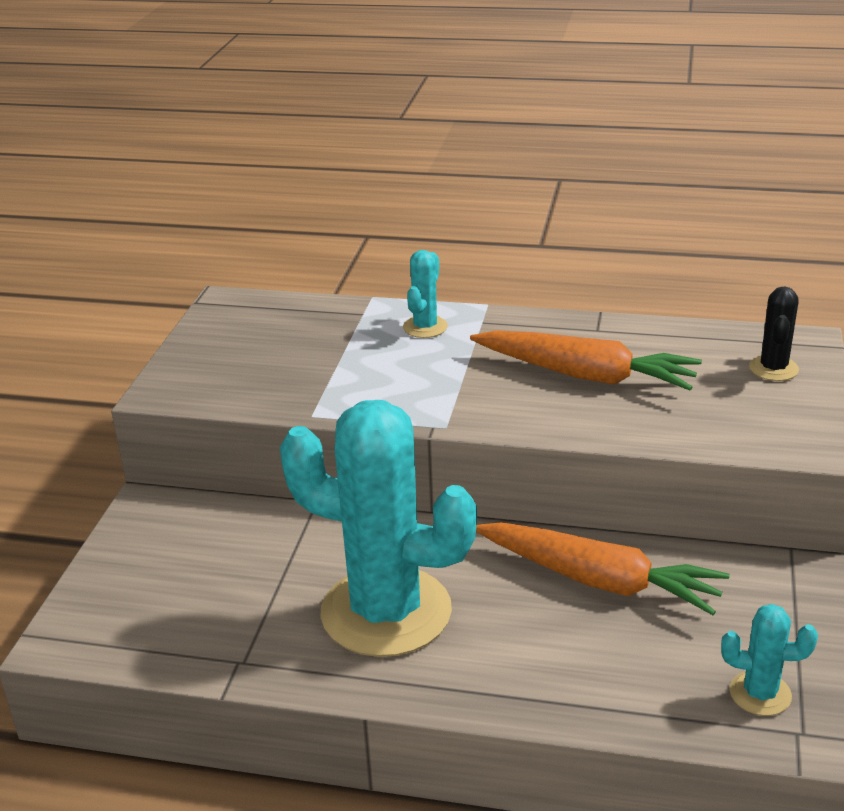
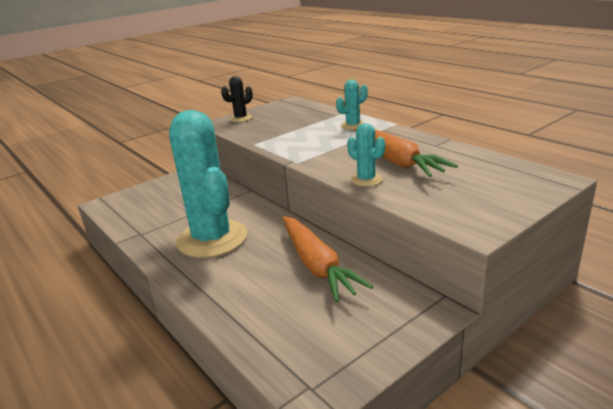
camera: 40 degrees right, 5 degrees down
turquoise cactus [721,604,818,716] -> turquoise cactus moved to [347,123,385,187]
black cactus [749,287,799,381] -> black cactus moved to [221,76,253,122]

